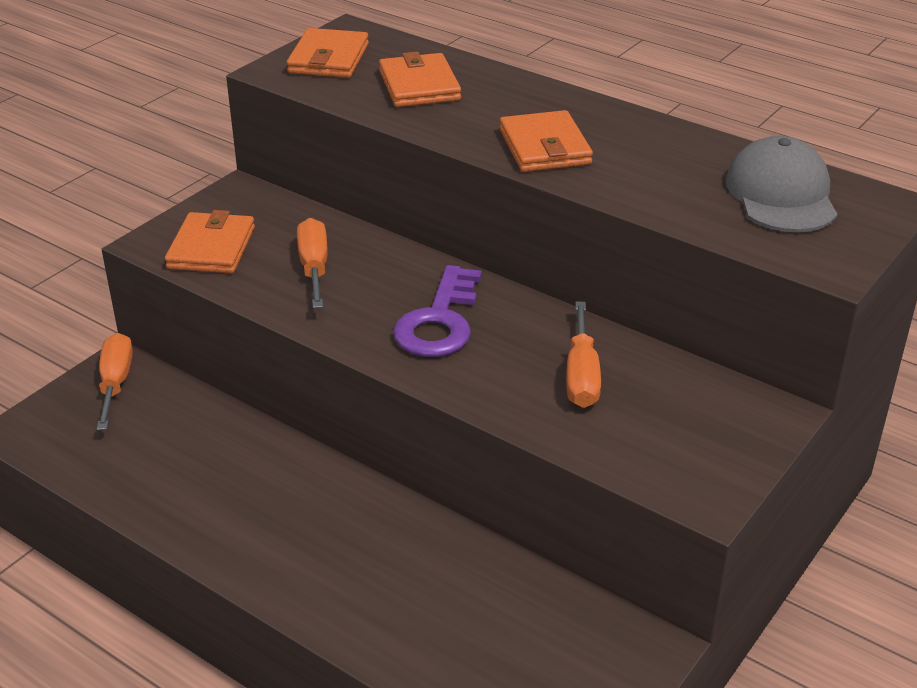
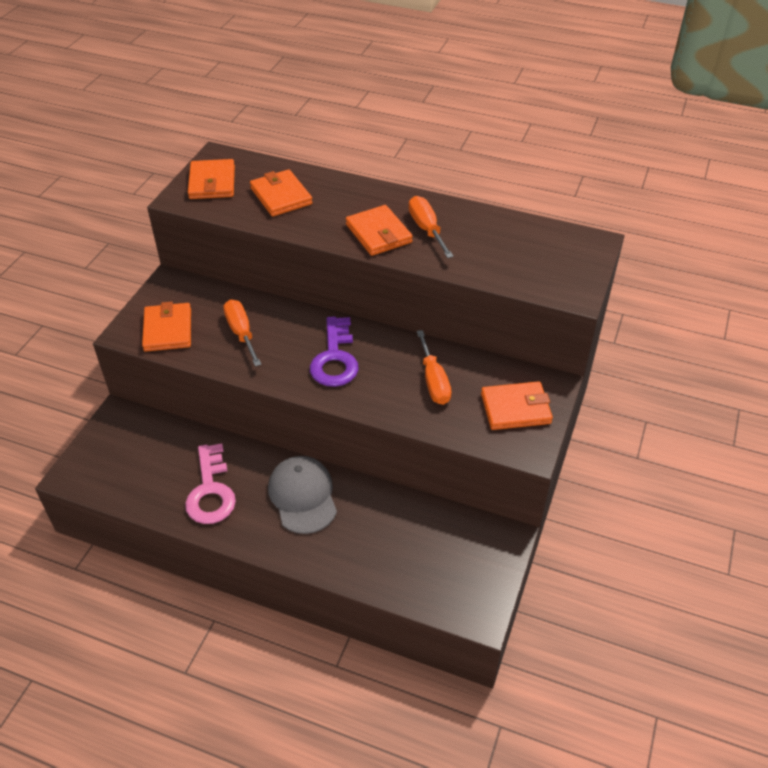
camera: 15 degrees left, 10 degrees up
orange screwdriver [97,333,133,430] -> orange screwdriver moved to [409,196,454,258]
grey cap [726,136,837,232] -> grey cap moved to [268,456,337,534]
none -> pink key [185,444,236,524]
none -> orange wallet [481,381,553,430]

